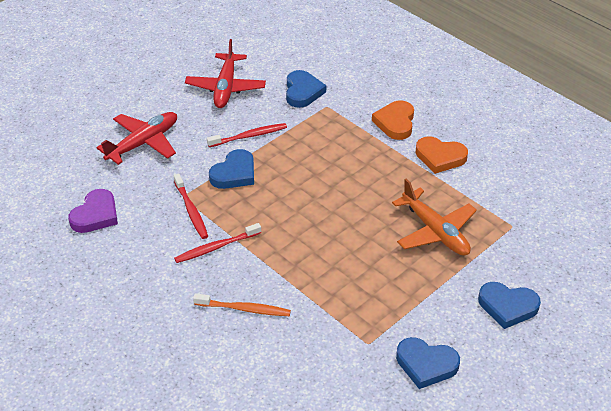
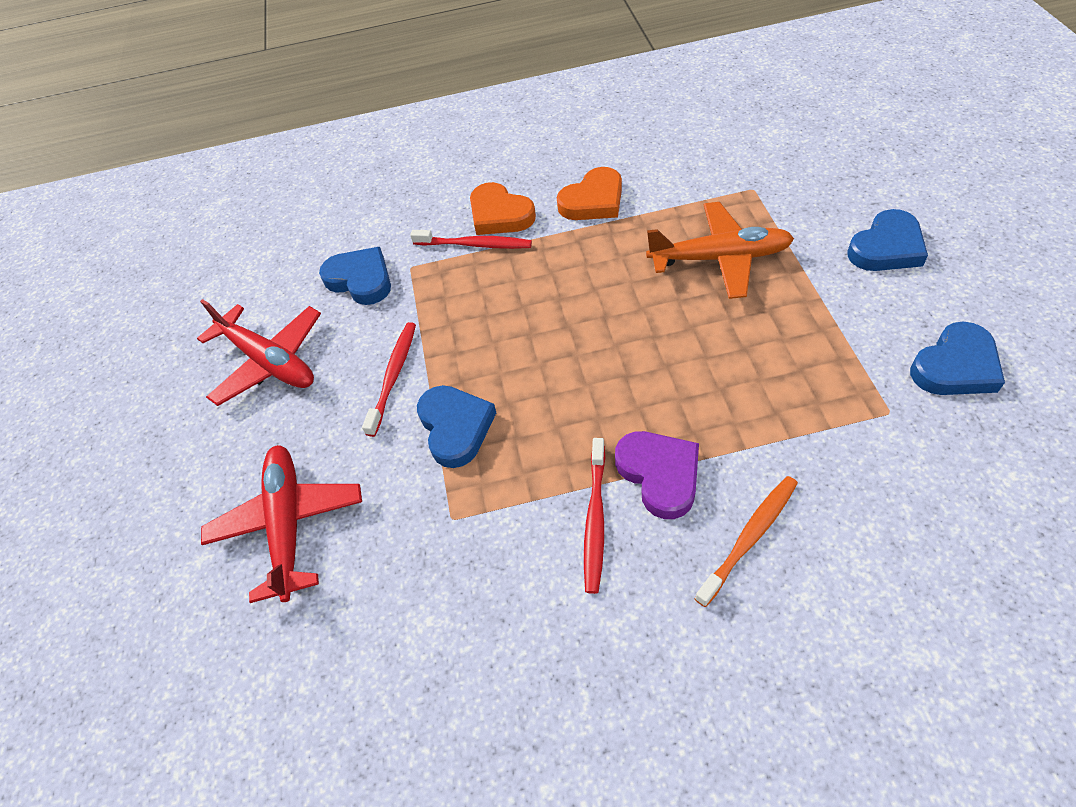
camera: 50 degrees left, 10 degrees up
purple heart [68,189,118,233] -> purple heart moved to [615,431,699,519]
red toothbrush [174,174,208,239] -> red toothbrush moved to [410,230,532,249]

